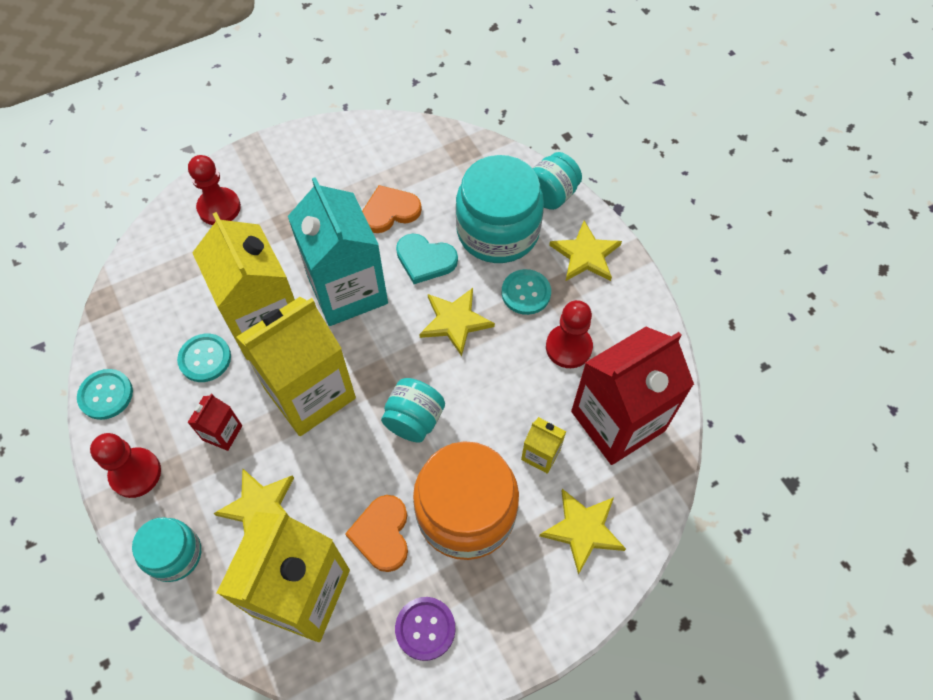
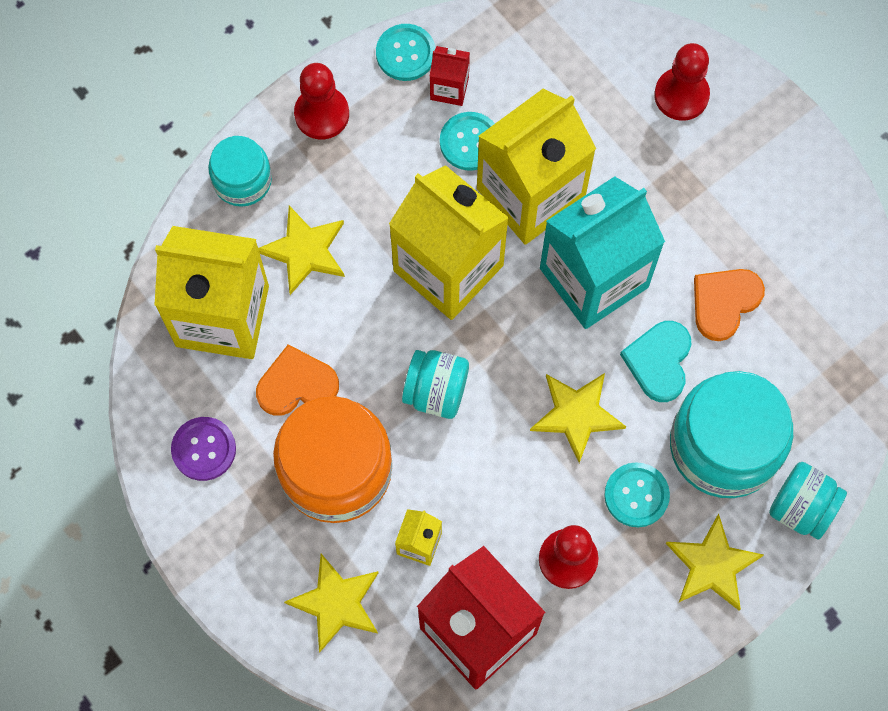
camera: 80 degrees right, 10 degrees up
red carton [187,394,242,451] -> red carton moved to [430,46,470,106]
orange heart [362,185,422,233] -> orange heart turned 105 degrees counterclockwise [694,269,765,341]

